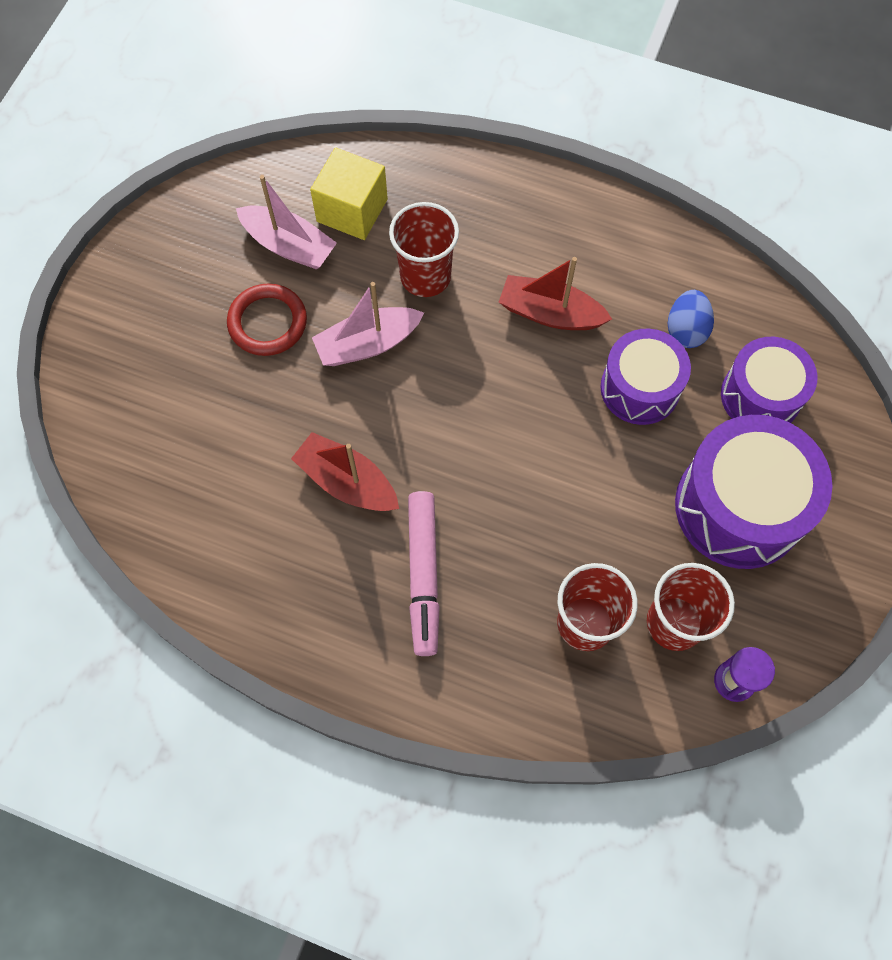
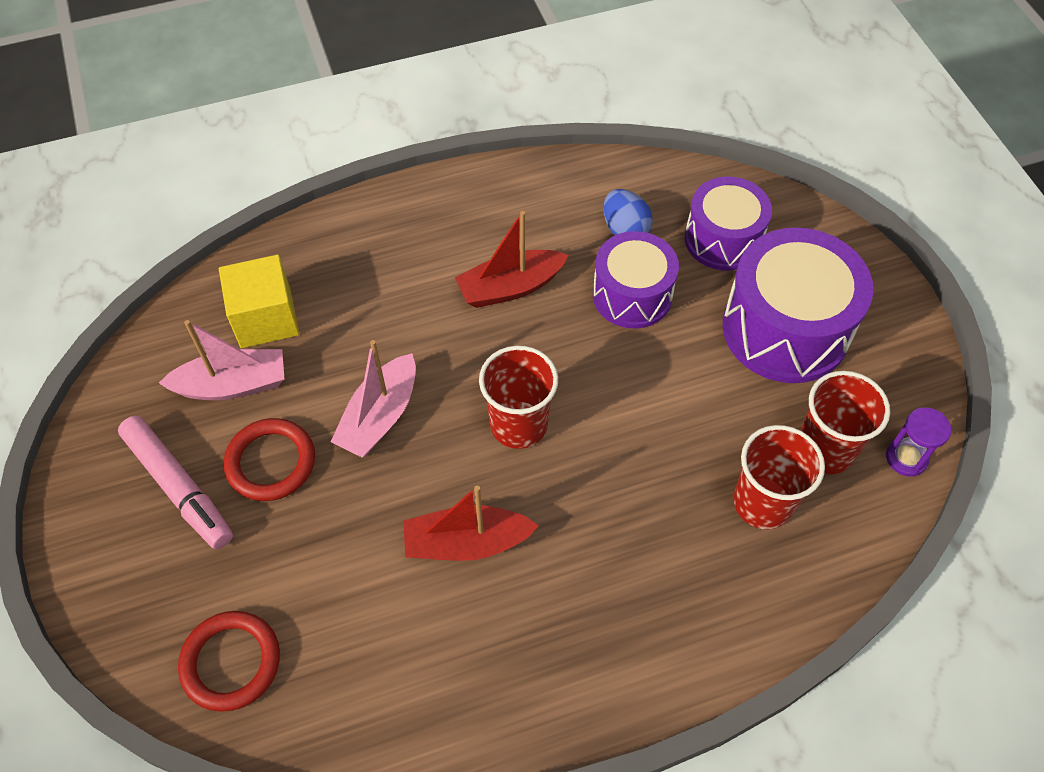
camera: 40 degrees left, 10 degrees down
red cup [389,202,459,297] -> red cup moved to [479,346,558,449]
pink marker [408,491,440,656] -> pink marker moved to [118,416,233,549]
none -> red ring [178,611,280,712]

